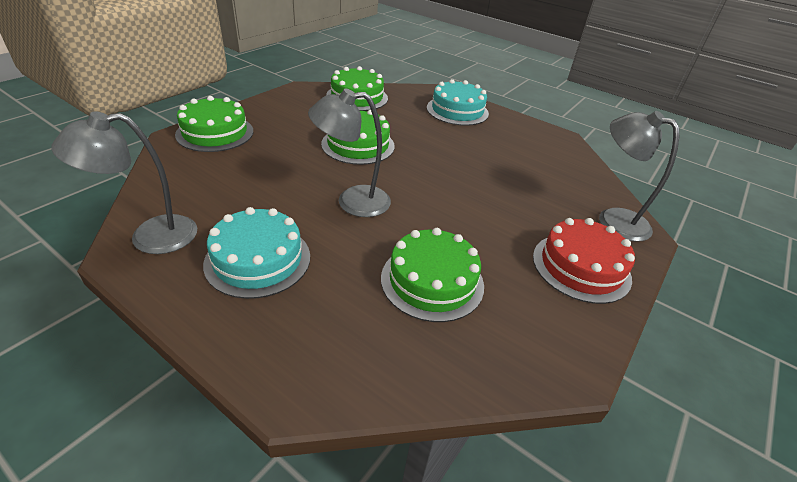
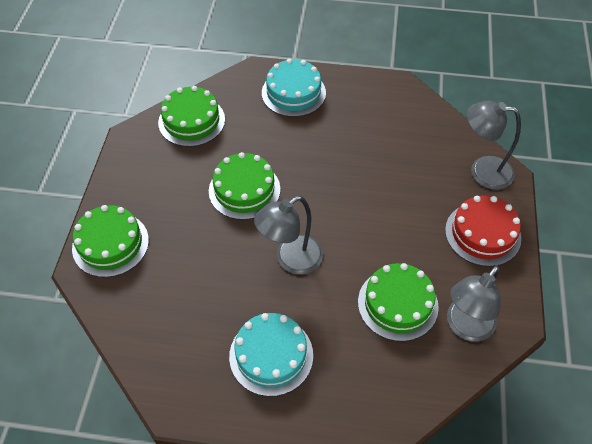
camera: 25 degrees left, 15 degrees up
grey lamp [52,111,197,254] -> grey lamp moved to [447,265,501,341]

